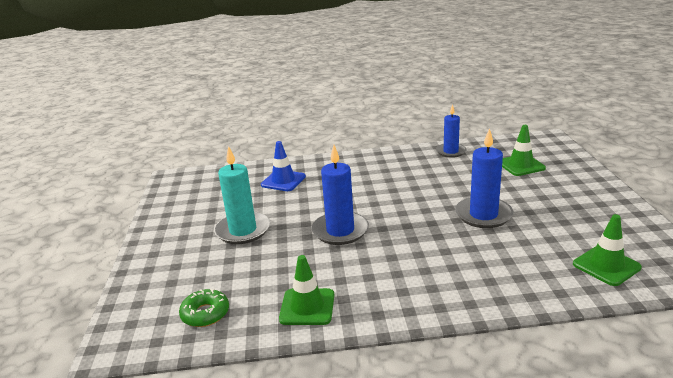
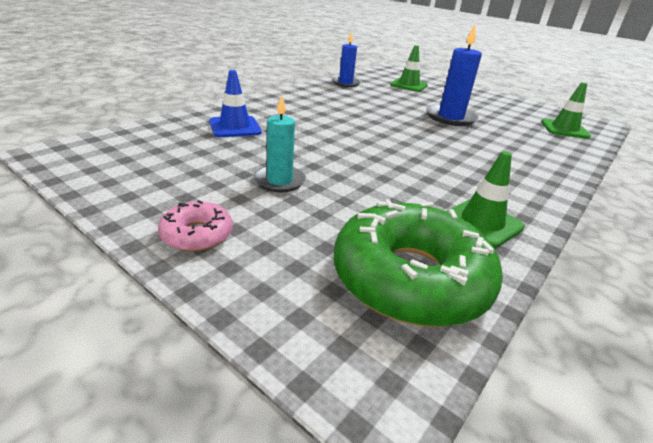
camera: 50 degrees left, 5 degrees up
green donut [179,289,229,327] -> green donut [334,199,503,327], size x2.10
turquoise candle [214,146,270,244] -> turquoise candle [253,95,306,192], size x0.66
blue candle [312,145,369,245] -> none
none -> pink donut [158,200,233,251]

